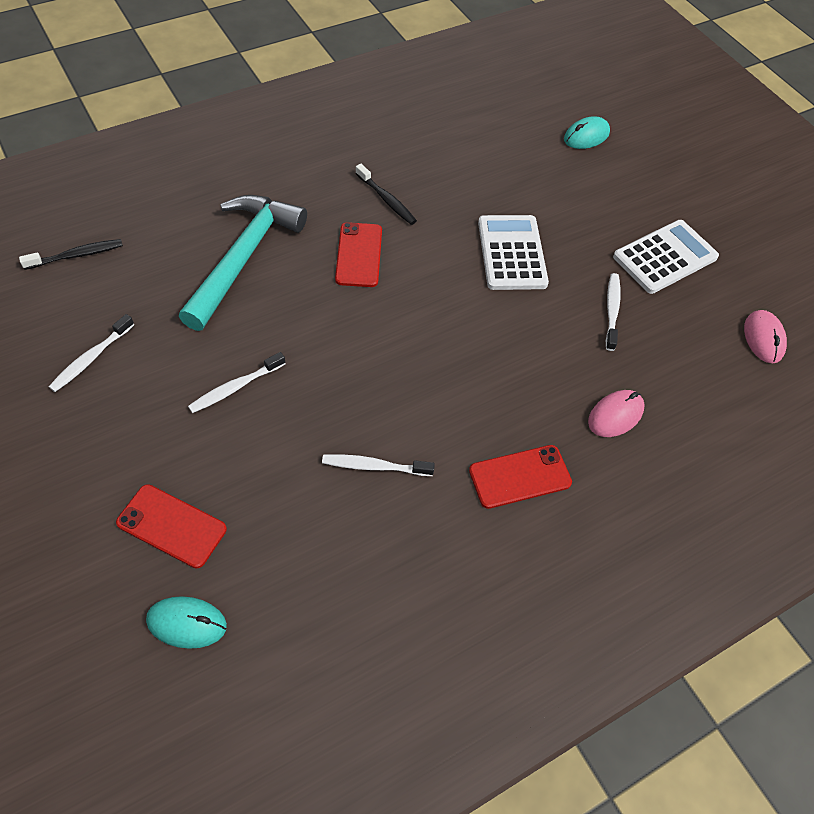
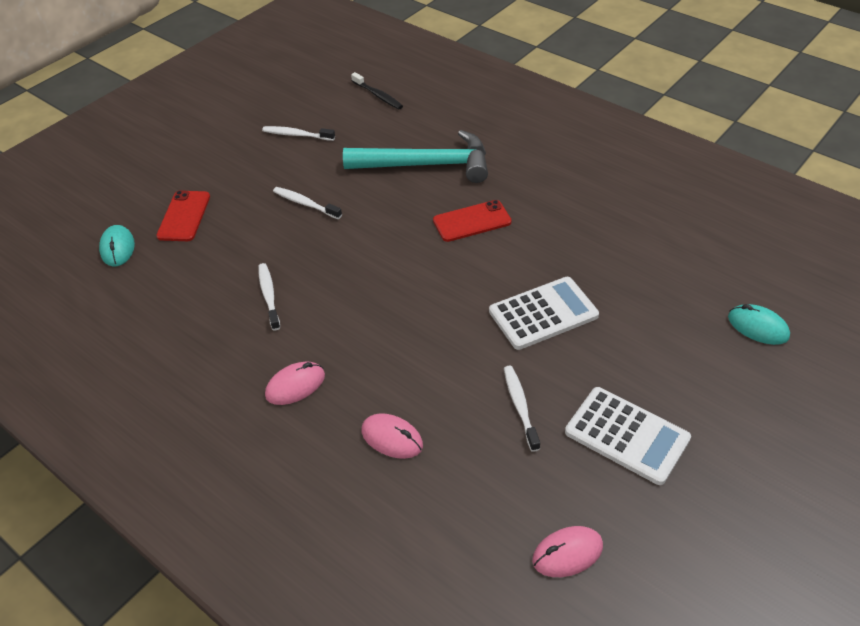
camera: 75 degrees right, 10 degrees down
black toothbrush [355,164,417,225] -> none
red phone [469,445,572,509] -> pink mouse [265,362,325,405]
white toothbrush [606,273,621,351] -> white toothbrush turned 90 degrees counterclockwise [504,366,540,452]

